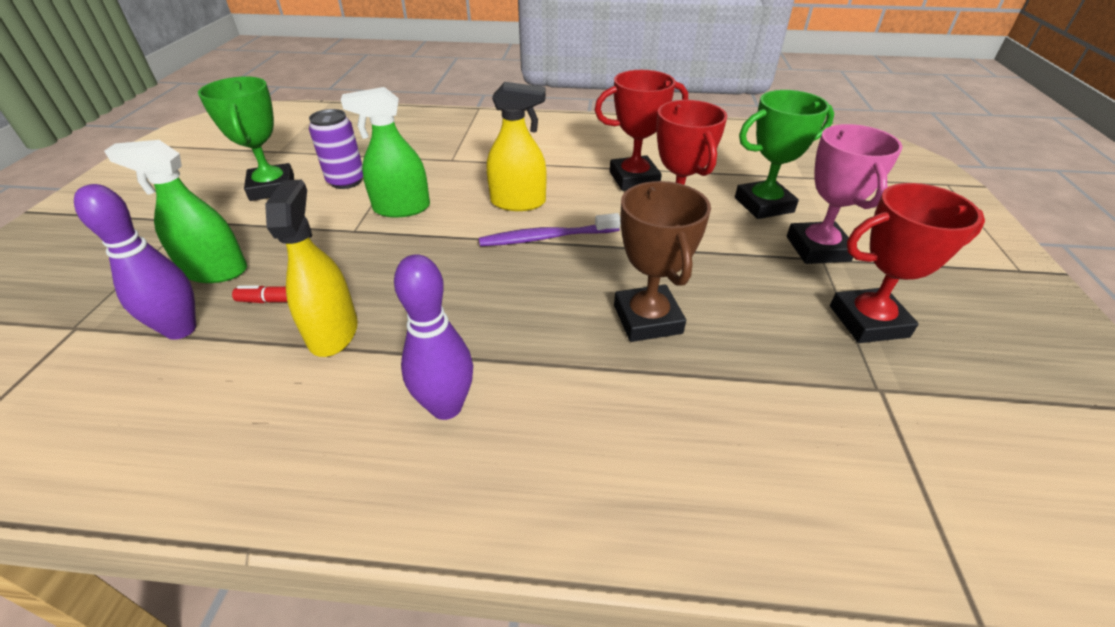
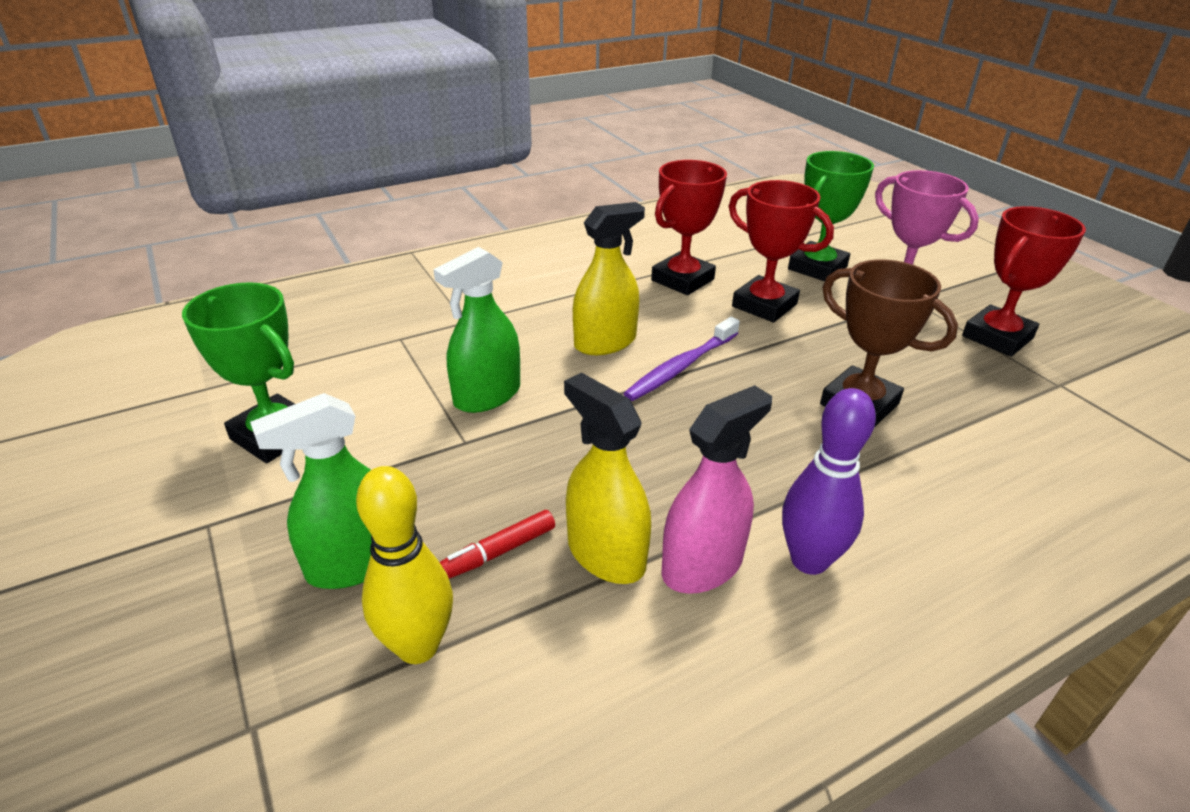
camera: 35 degrees left, 5 degrees down
purple bowling pin [74,184,196,340] -> yellow bowling pin [356,466,453,664]
purple can [309,109,363,189] -> none
none -> pink spray bottle [661,385,772,594]

